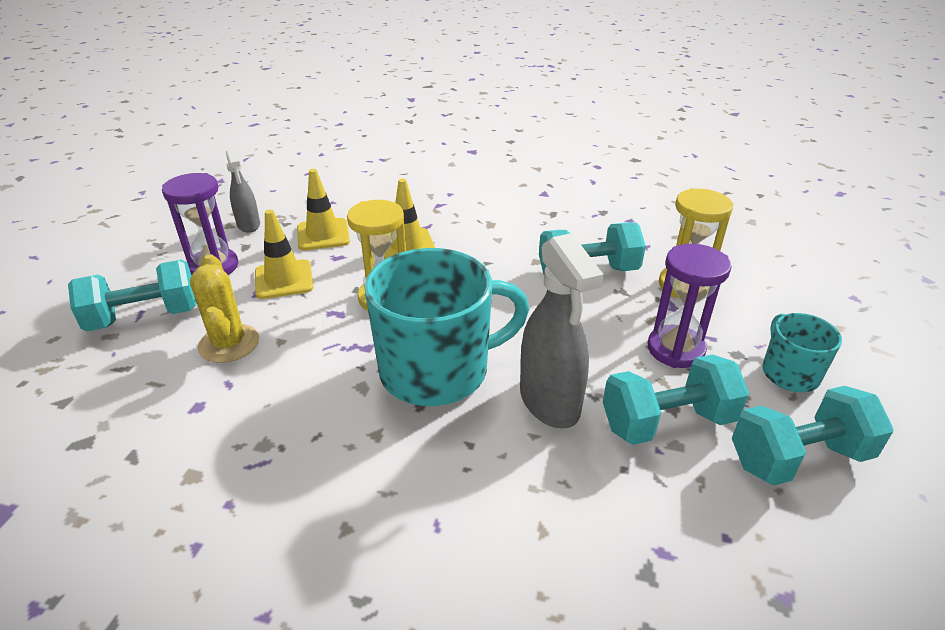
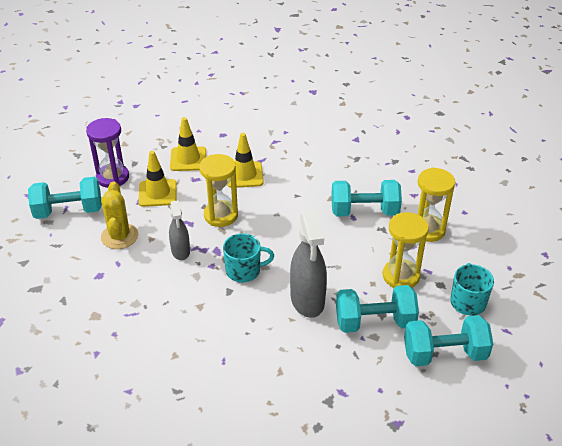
camera: 10 degrees right, 5 degrees up
grey spray bottle [226,149,260,233] -> grey spray bottle moved to [169,200,190,260]
turquoise mug [364,248,529,406] -> turquoise mug [223,233,274,282], size x0.51
purple hourglass [648,244,732,368] -> yellow hourglass [383,212,429,288]

